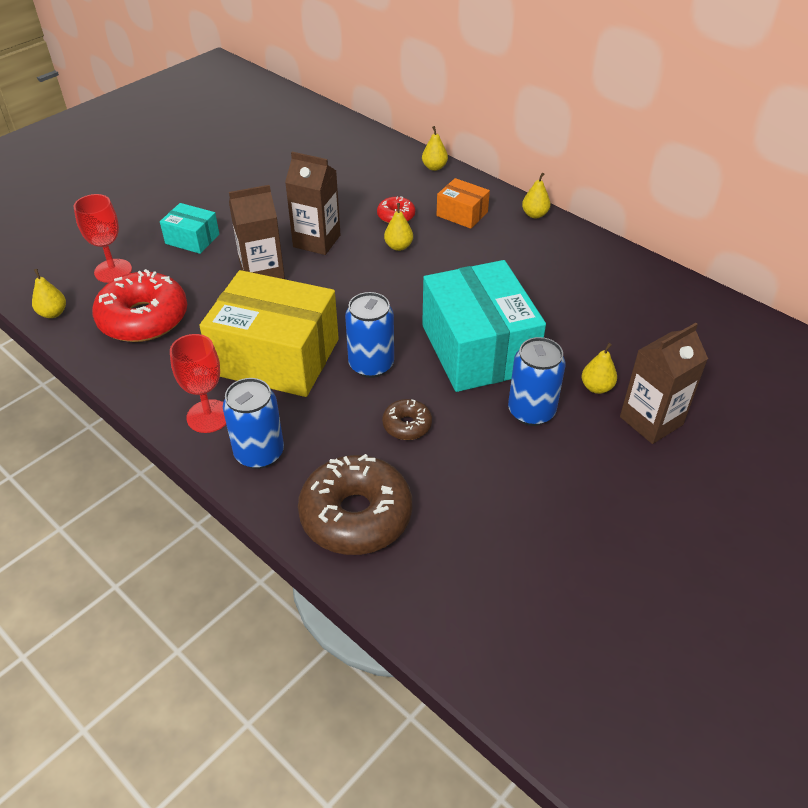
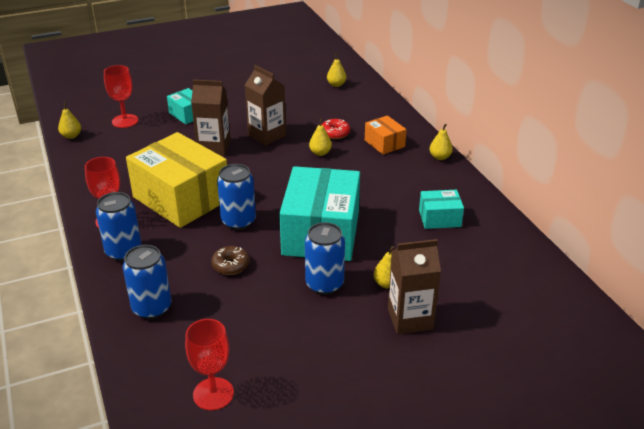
camera: 25 degrees right, 10 degrees down
red donut [92,269,187,342] -> none
brown donut [298,454,412,555] -> blue can [123,245,171,319]
yellow pear [422,126,448,171] -> yellow pear moved to [327,53,346,87]
none -> red goblet [185,319,234,410]
none -> turquoise box [419,190,464,229]

